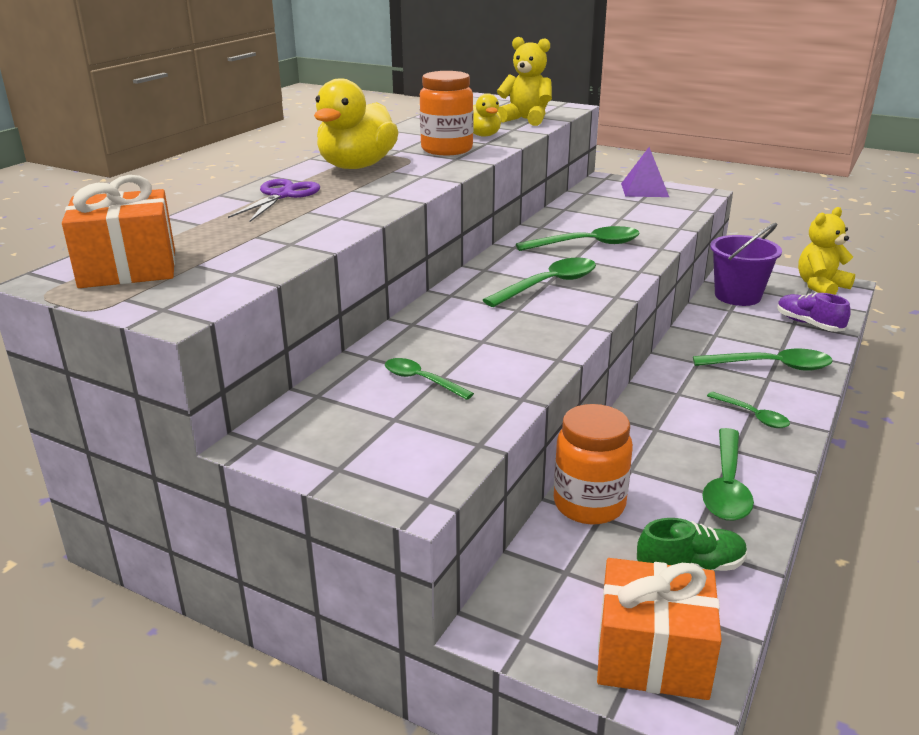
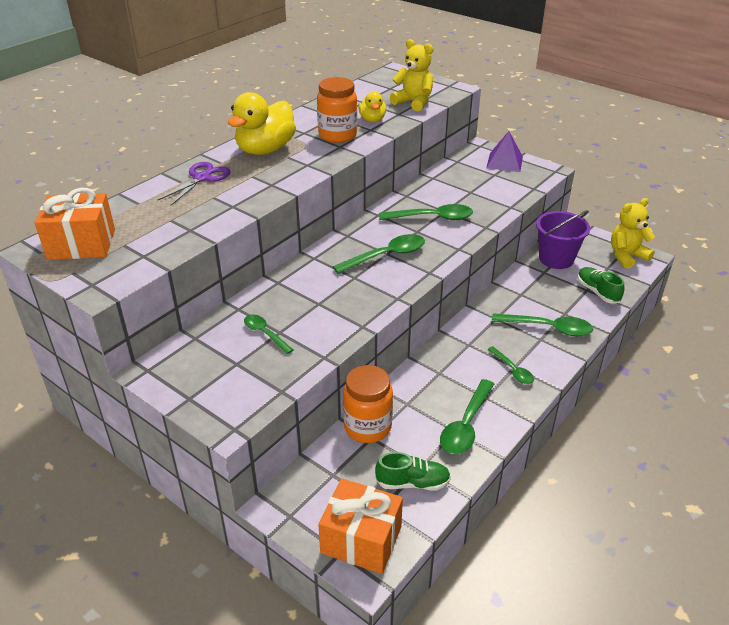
camera: 10 degrees right, 10 degrees up
purple shoe [777,292,851,332] -> green shoe [578,267,625,304]

